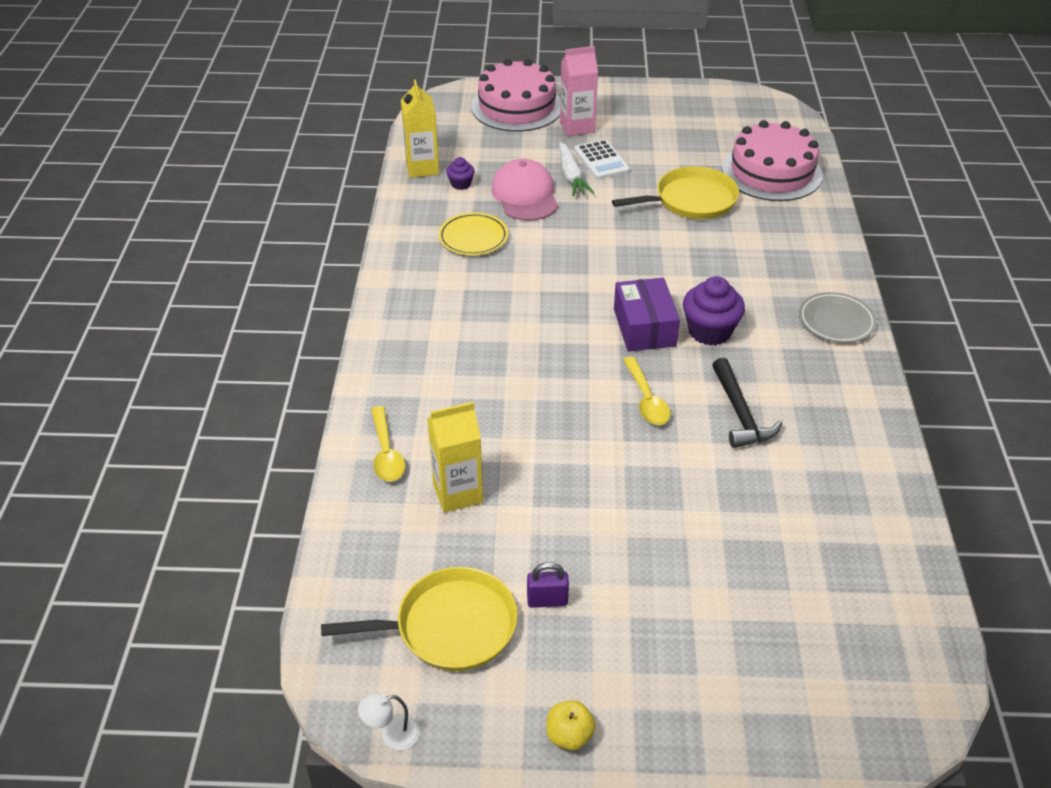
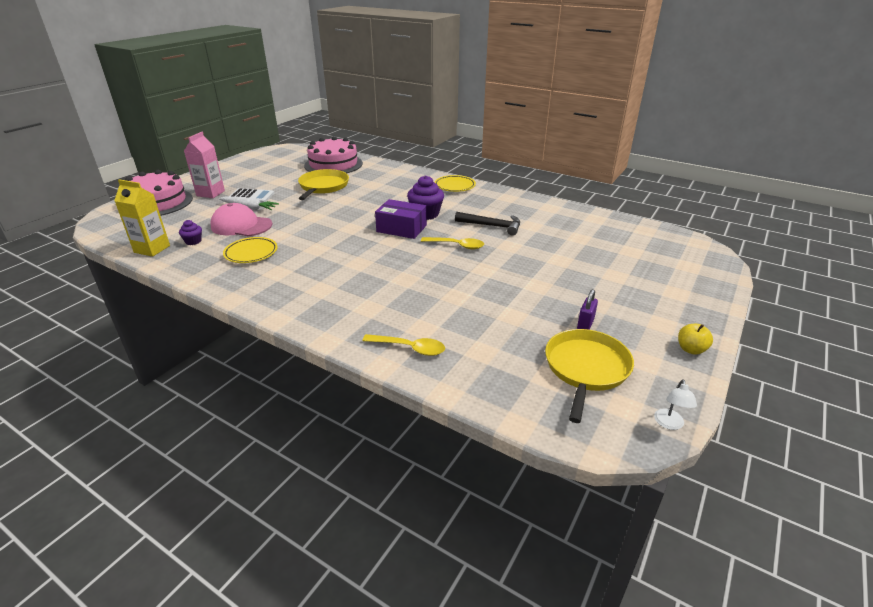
camera: 60 degrees left, 10 degrees down
yellow carton [427,402,483,513] -> none
grey plate [799,292,876,343] -> yellow plate [435,175,476,192]

